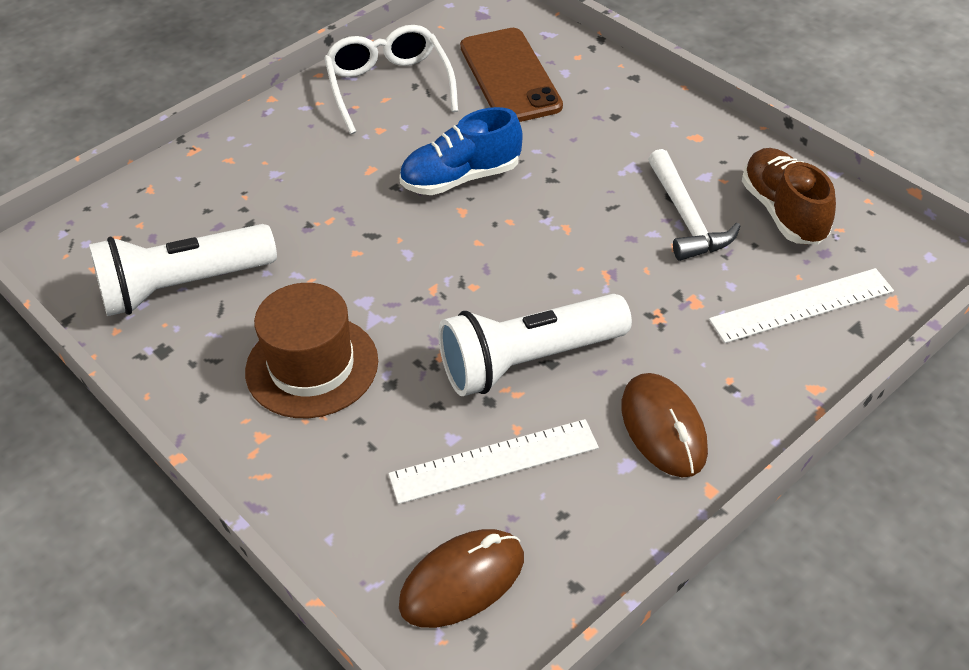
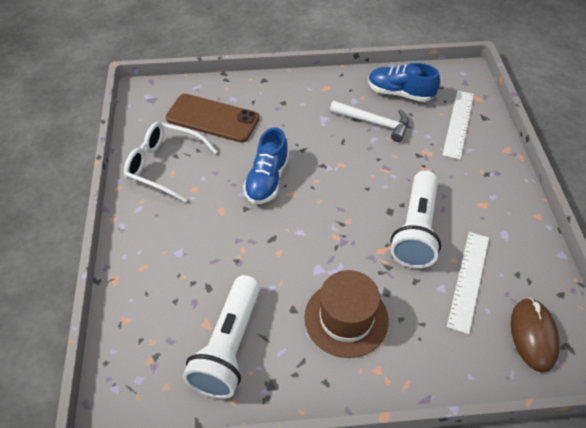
camera: 55 degrees left, 5 degrees up
brown mouse [622,373,708,477] -> none
brown shoe [742,148,836,245] -> blue shoe [368,63,440,102]

